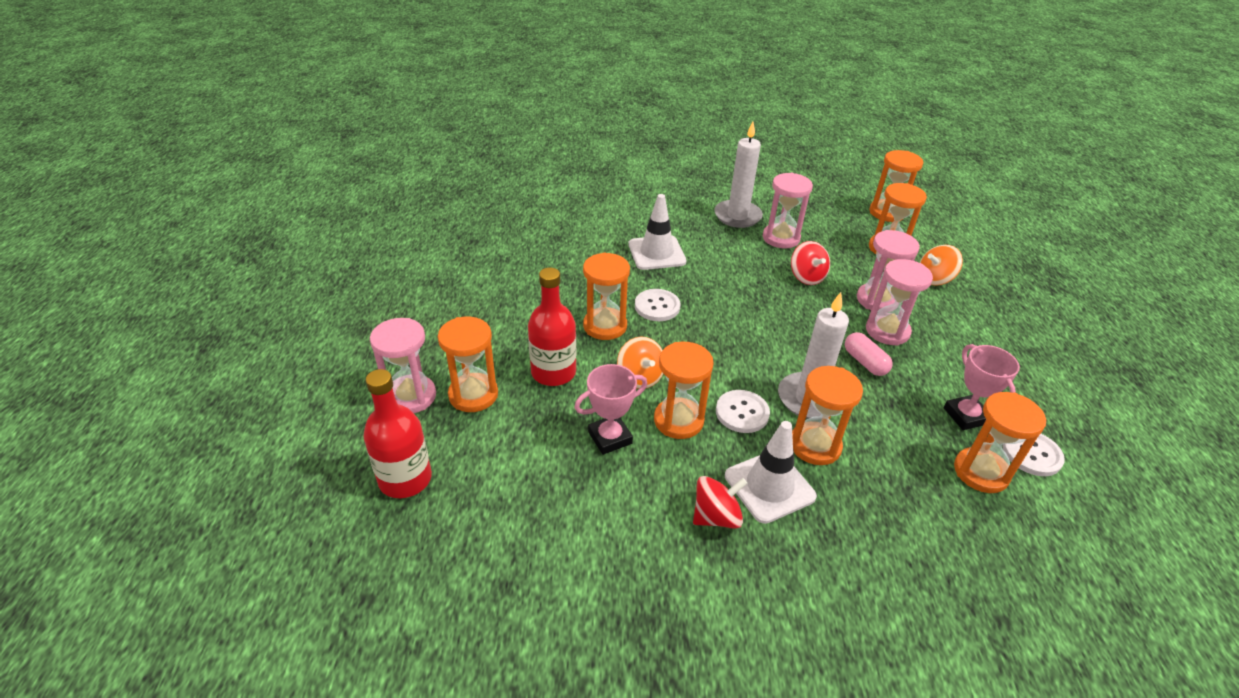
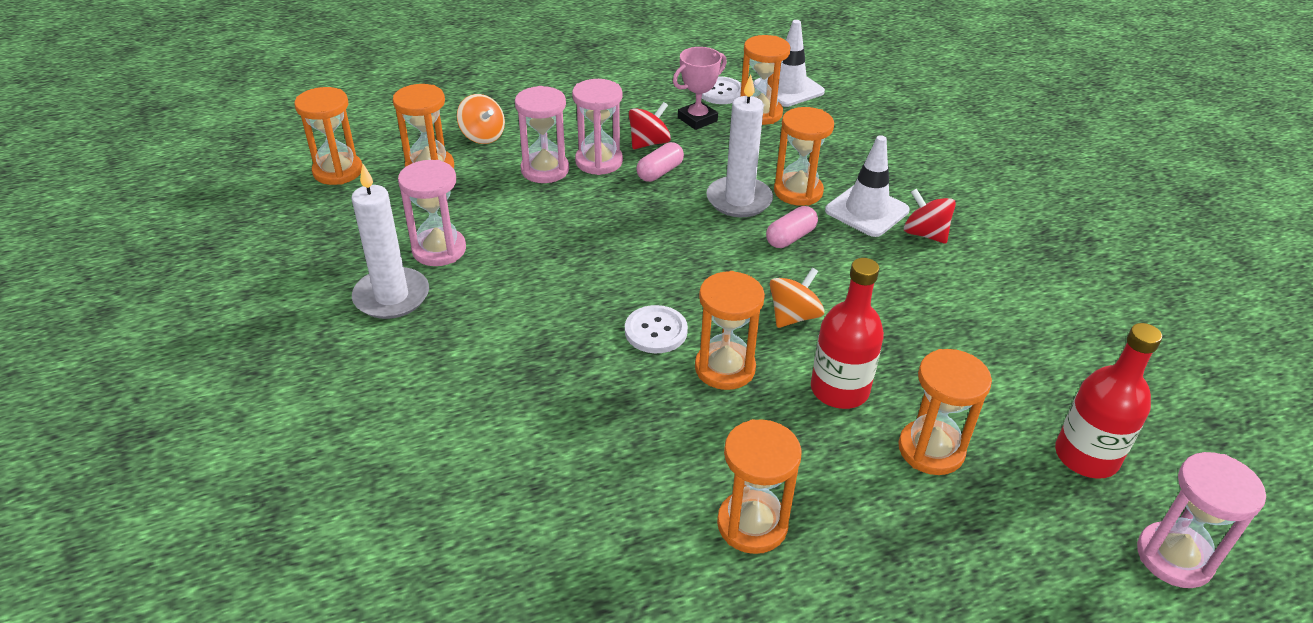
camera: 110 degrees left, 0 degrees up
pink hourglass [370,318,436,413] -> pink hourglass moved to [1137,452,1266,588]
pink trophy [574,364,647,455] -> none
white traffic cone [628,194,686,270] -> white traffic cone moved to [753,20,825,107]
orange hourglass [654,342,714,439] -> orange hourglass moved to [717,419,802,554]
white button [716,390,770,433] -> pink capsule [766,206,818,248]
red spinning top [791,241,830,285] -> red spinning top moved to [629,102,671,149]

